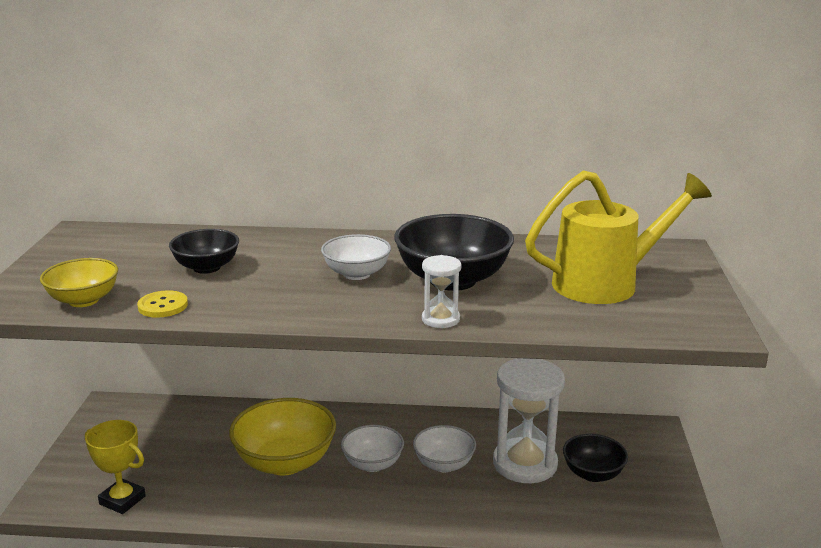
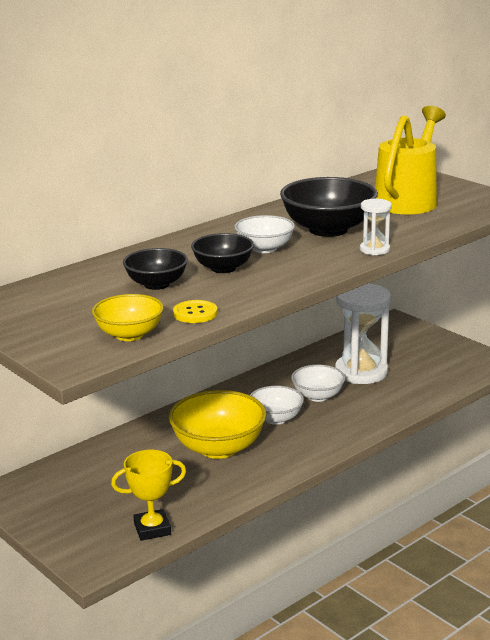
camera: 45 degrees left, 0 degrees up
black bowl [563,434,628,482] -> black bowl moved to [191,233,254,273]

